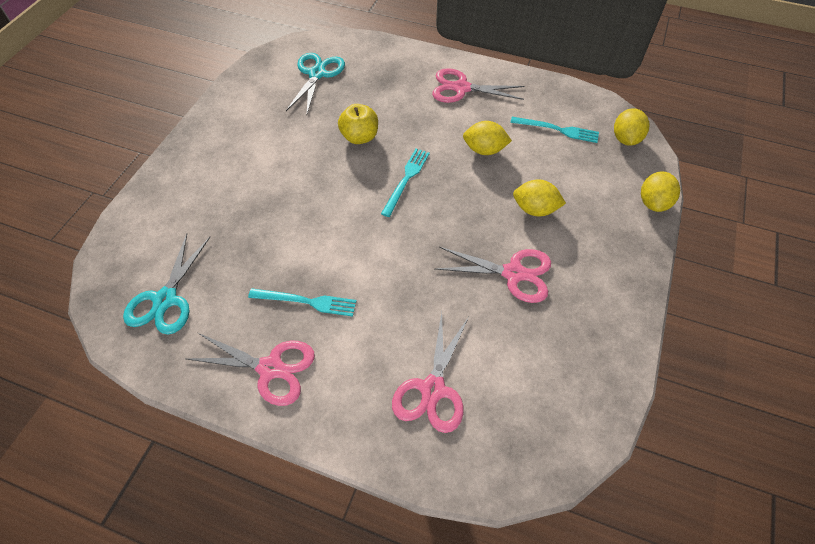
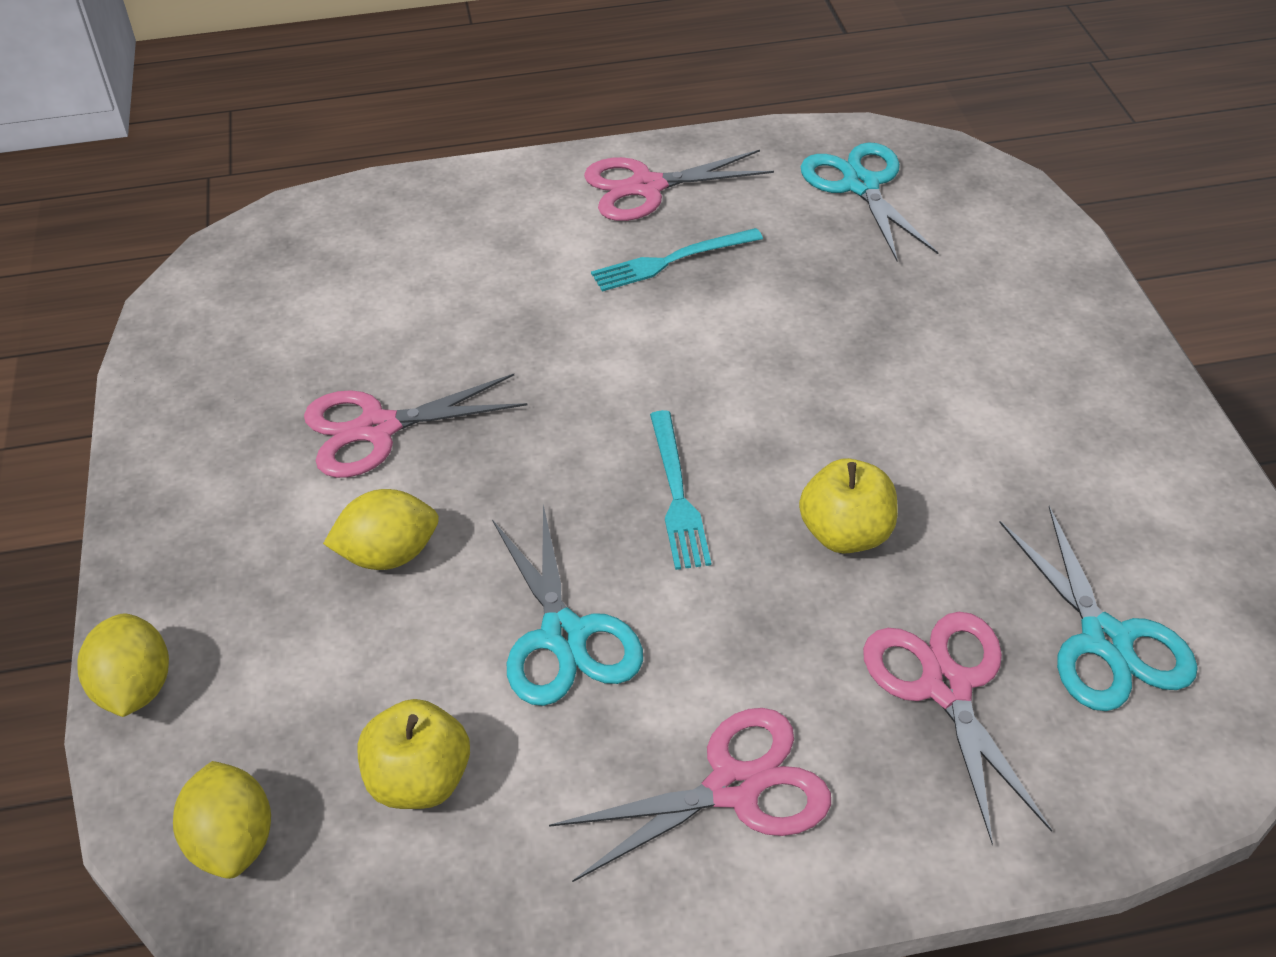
camera: 150 degrees right, 10 degrees down
pink scissors [392,312,469,433] -> pink scissors moved to [863,612,1052,845]
yellow lemon [463,121,512,155] -> turquoise scissors [492,505,643,706]
turquoise fork [510,117,599,143] -> yellow apple [357,699,470,809]

